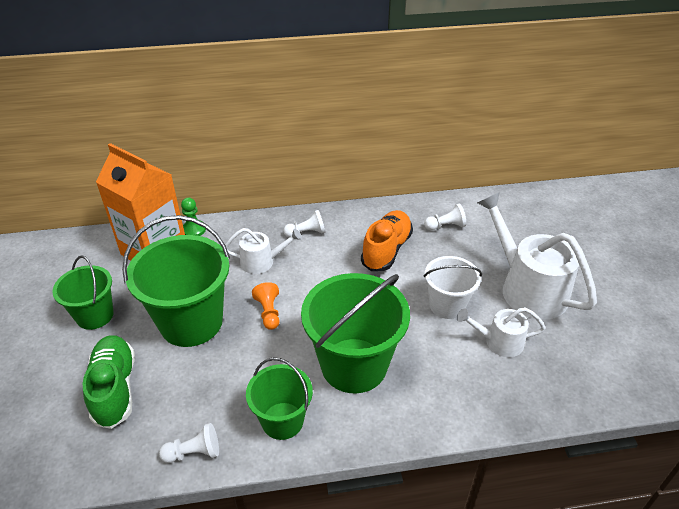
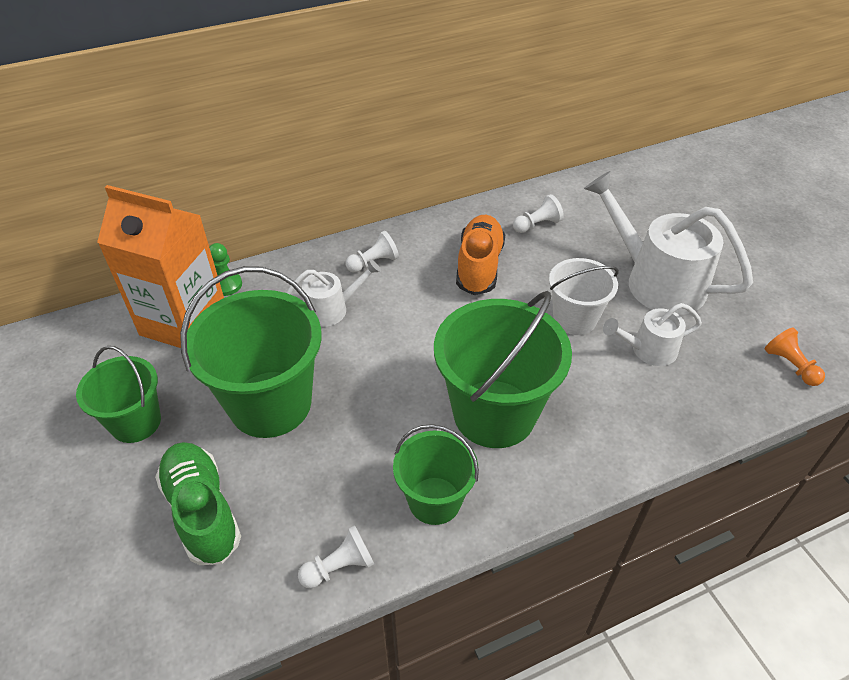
camera: 15 degrees left, 5 degrees up
orange pawn [252,282,280,330] -> orange pawn moved to [765,327,825,386]

